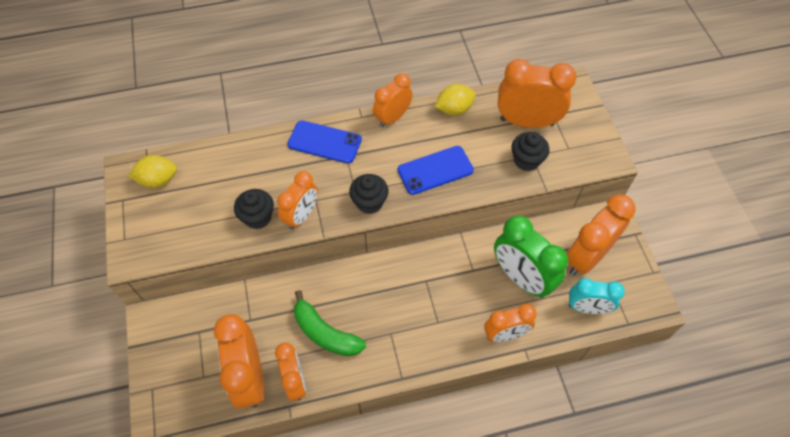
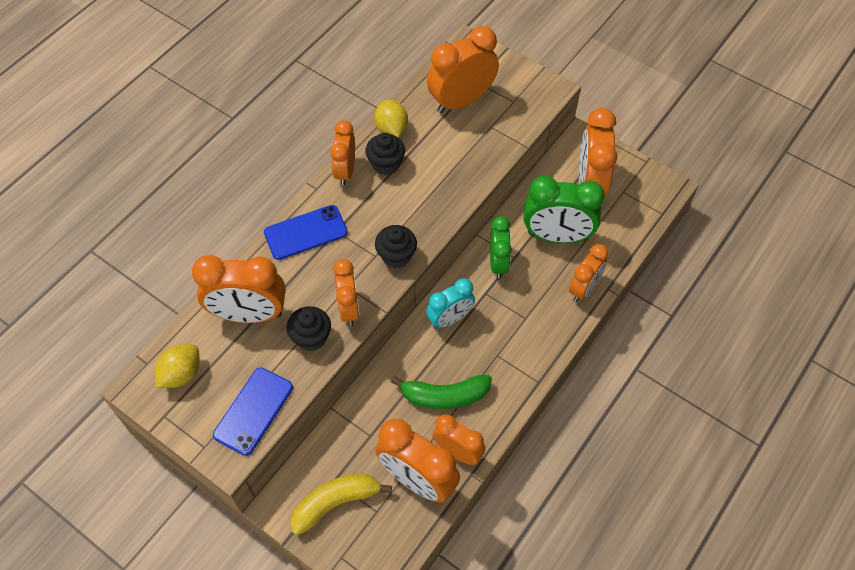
camera: 40 degrees left, 0 degrees up
blue phone [398,146,474,195] -> blue phone moved to [213,367,293,456]
yellow lemon [434,84,476,116] -> yellow lemon turned 45 degrees counterclockwise [374,100,408,138]
black cupcake [512,132,549,171] -> black cupcake moved to [365,133,405,175]
turquoise clock [569,278,625,314] -> turquoise clock moved to [426,278,475,329]
none -> orange clock [192,255,286,323]
none -> yellow banana [291,473,392,536]
none -> green clock [490,216,512,279]

